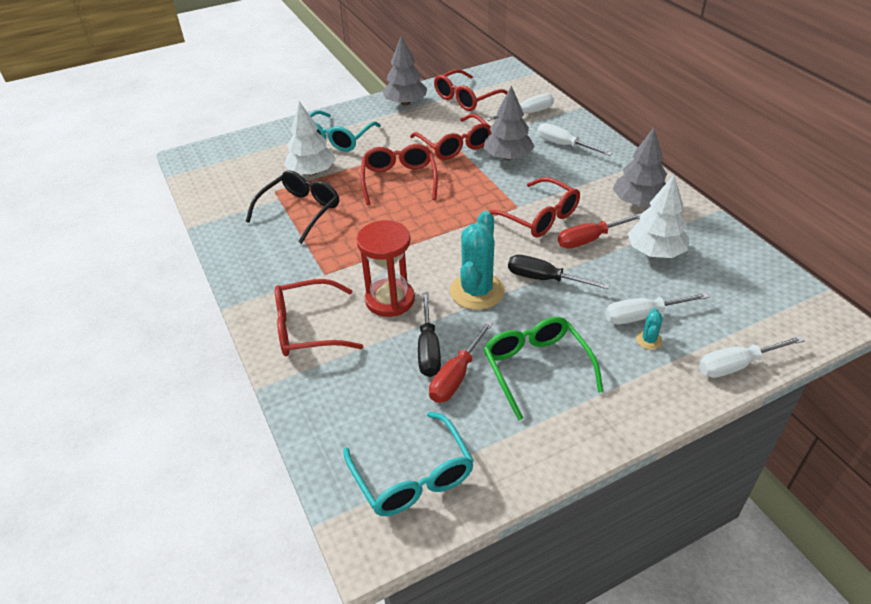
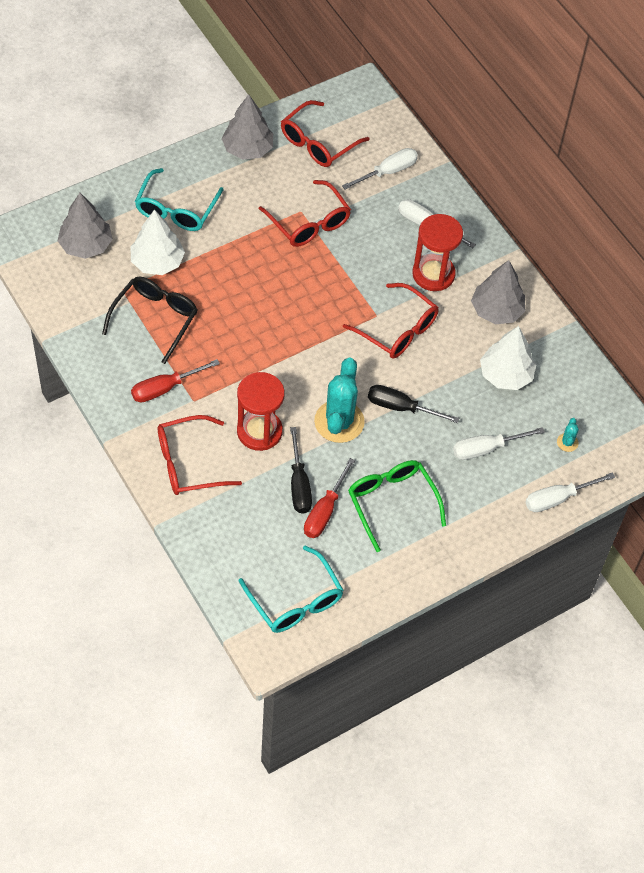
camera: 10 degrees left, 15 degrees up
red glasses [361,144,438,205] -> none
grey tree [484,85,535,160] -> grey tree moved to [58,193,113,259]
red screwdriver [558,213,641,248] -> red screwdriver moved to [131,359,220,403]
turquoise cactus [636,308,663,350] -> turquoise cactus moved to [557,418,579,452]
none -> red hourglass [412,214,463,291]

